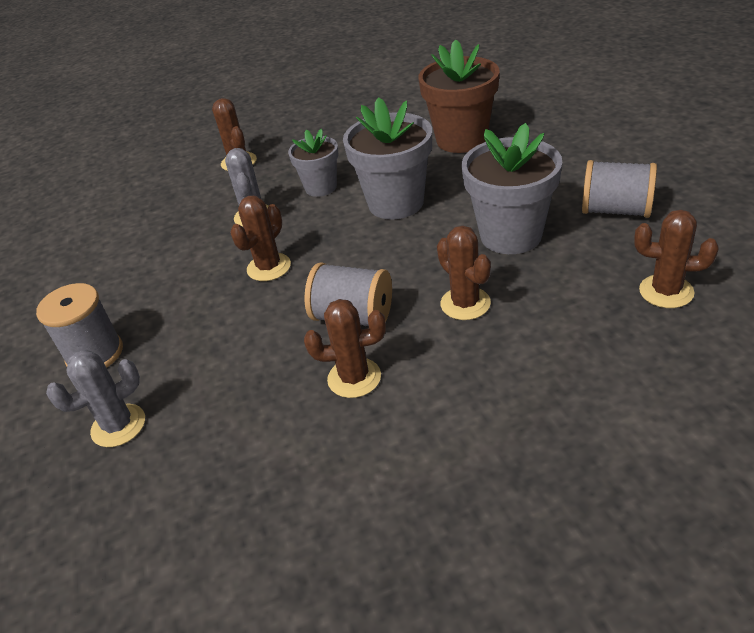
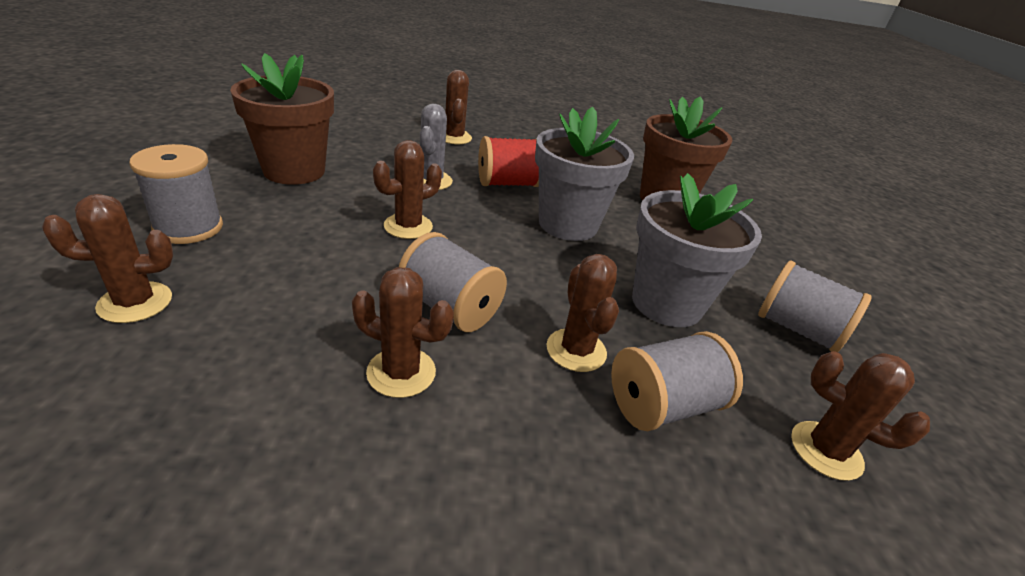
camera: 10 degrees right, 5 degrees down
grey cactus [46,350,145,447] -> brown cactus [42,194,174,323]
grey flower pot [288,129,339,197] -> red spool [478,136,539,187]
none -> brown flower pot [230,53,334,185]
none -> grey spool [611,331,743,431]

